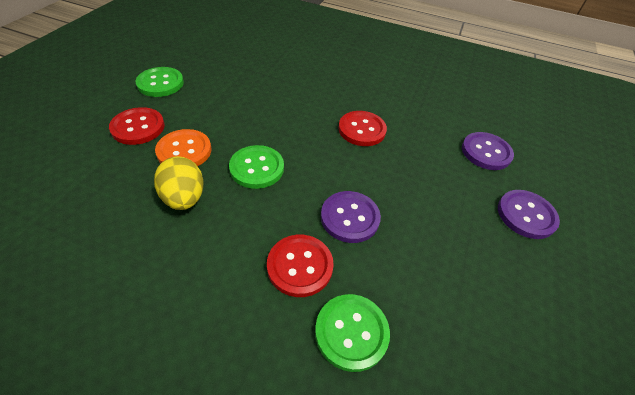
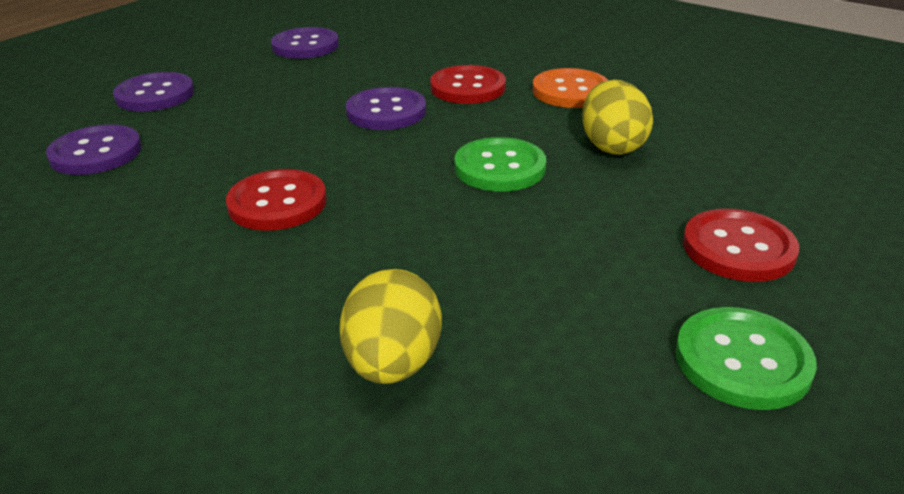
camera: 160 degrees left, 15 degrees down
orange button [155,129,211,166] -> orange button moved to [532,68,608,108]
green button [315,294,390,372] -> none
none -> purple button [271,27,339,59]
none -> yellow egg [340,269,442,384]

